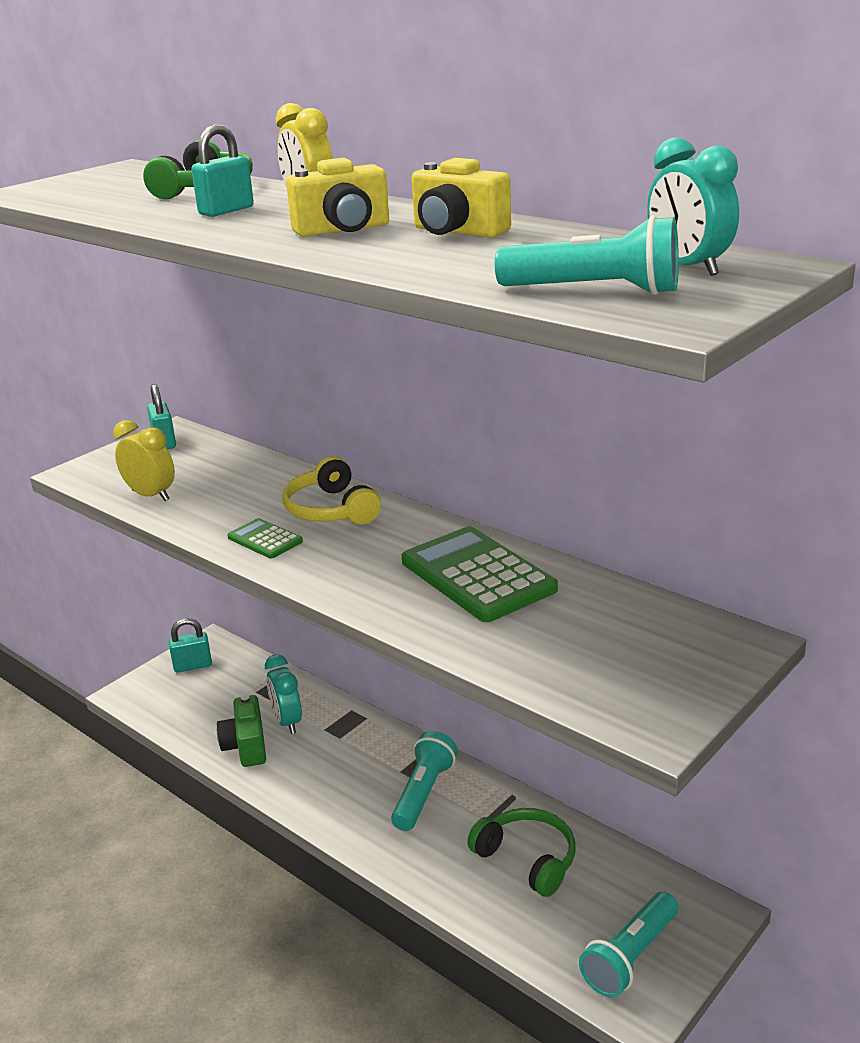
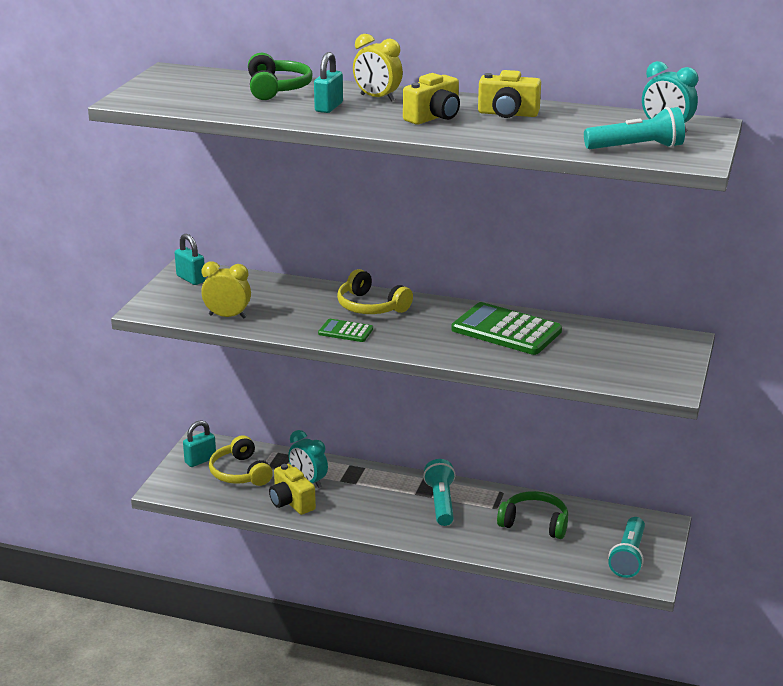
camera: 25 degrees left, 0 degrees up
green camera [217,695,266,767] -> yellow camera [269,464,316,515]
none -> yellow headphones [209,435,273,486]

